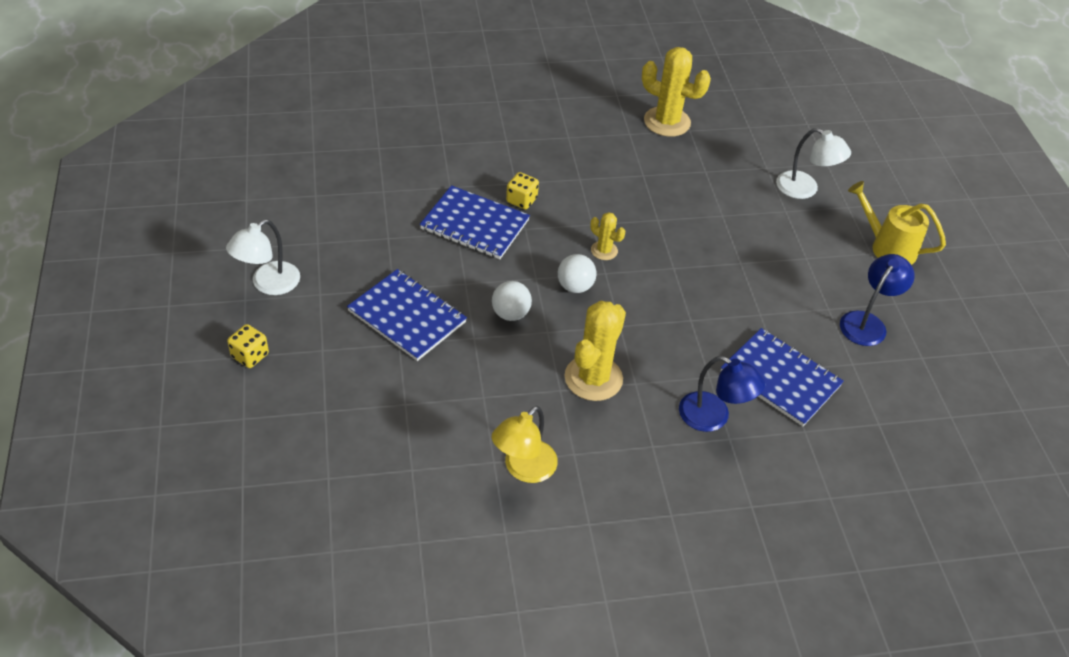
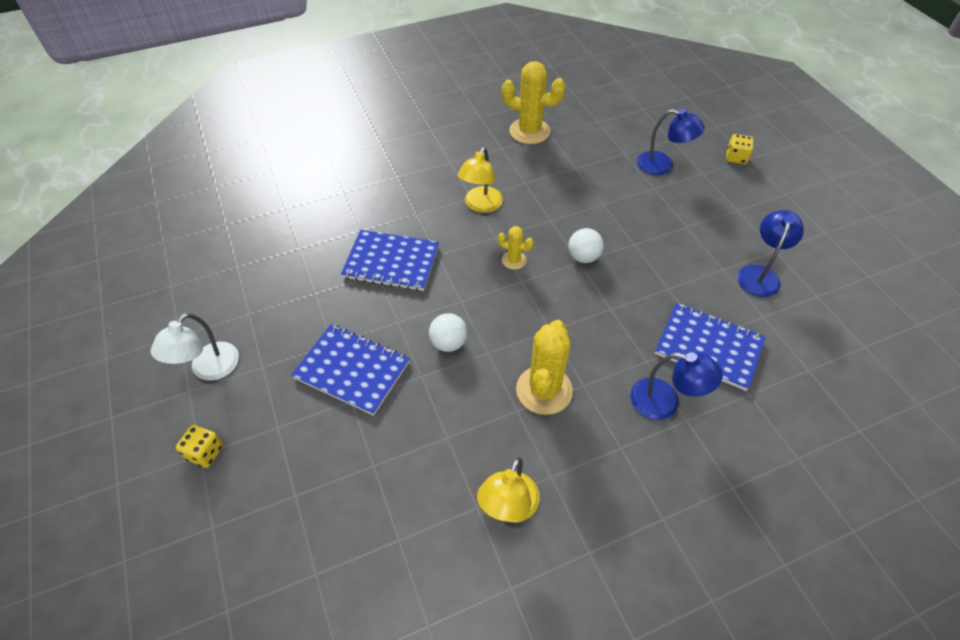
camera: 10 degrees left, 5 degrees up
yellow dice [506,172,539,210] -> yellow dice moved to [726,134,754,164]
white ball [558,254,596,293] -> white ball moved to [568,228,604,263]
white lamp [776,128,851,199] -> blue lamp [637,109,705,175]
yellow watering can [848,181,946,265] -> none
none -> yellow lamp [458,147,503,213]

